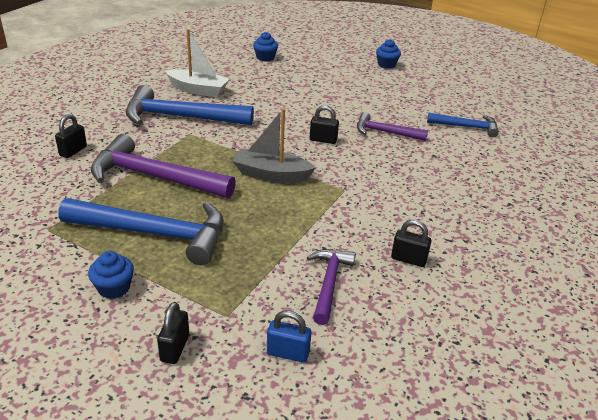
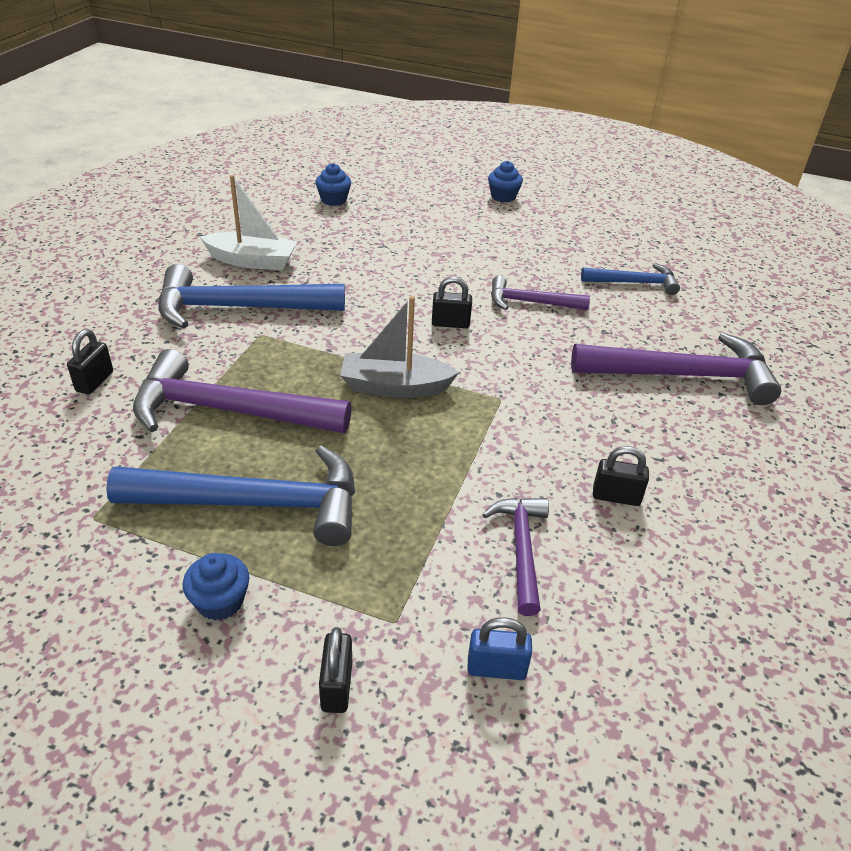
camera: 10 degrees left, 5 degrees up
none -> purple hammer [571,333,781,405]

